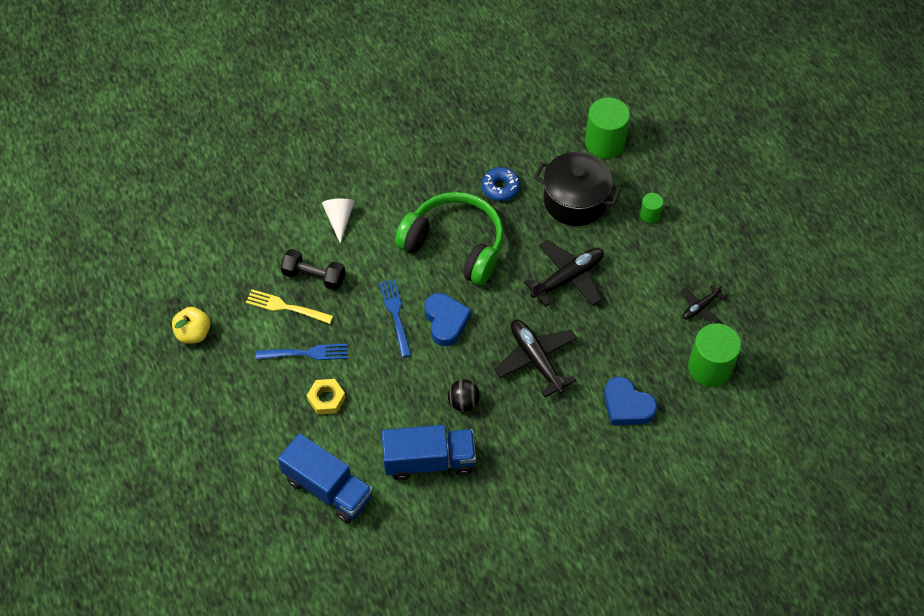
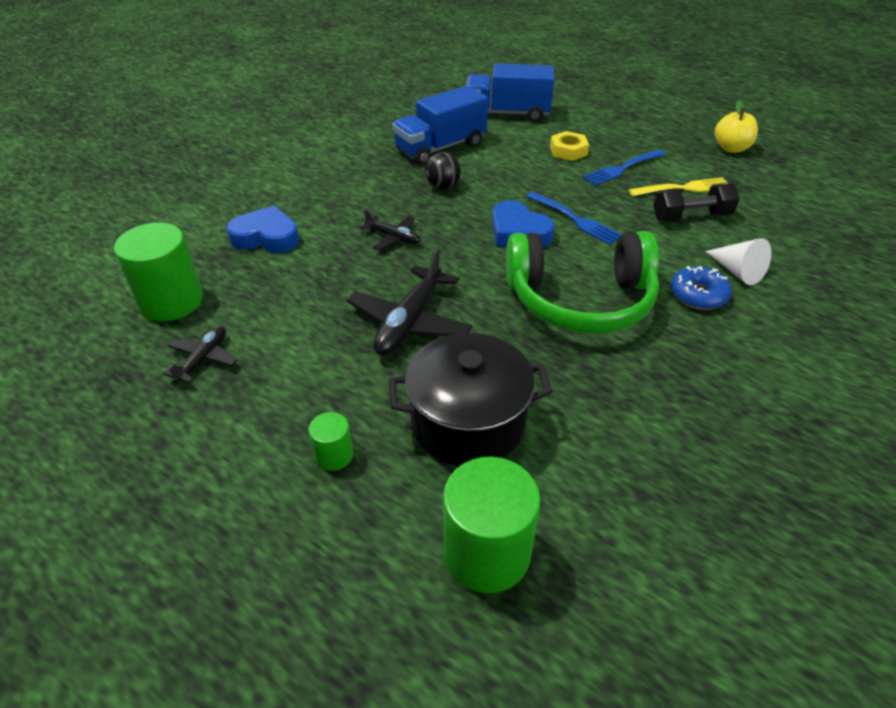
camera: 150 degrees right, 15 degrees down
blue donut [482,167,520,201] -> blue donut moved to [671,266,732,310]
black plane [494,320,577,397] -> black plane [360,210,421,250], size x0.56

